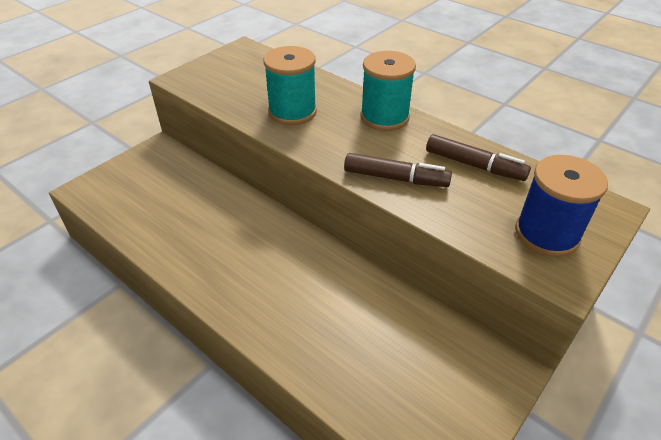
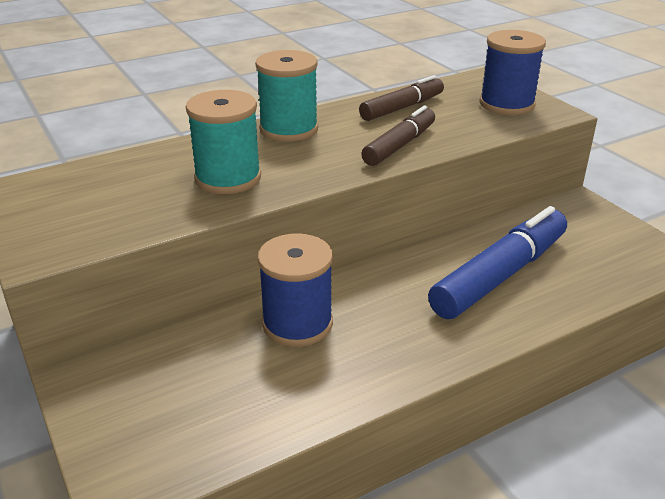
camera: 70 degrees left, 10 degrees down
none -> blue spool [258,233,333,347]
none -> blue marker [428,206,567,319]

